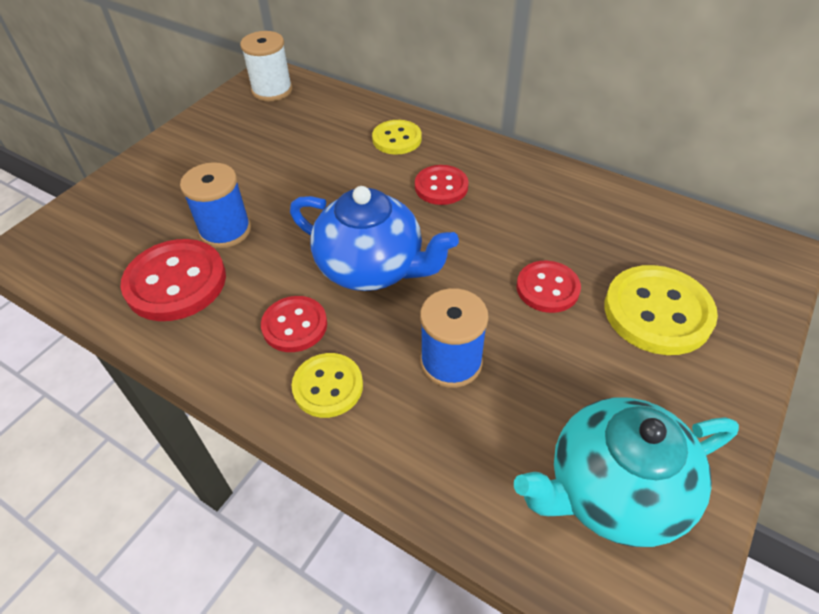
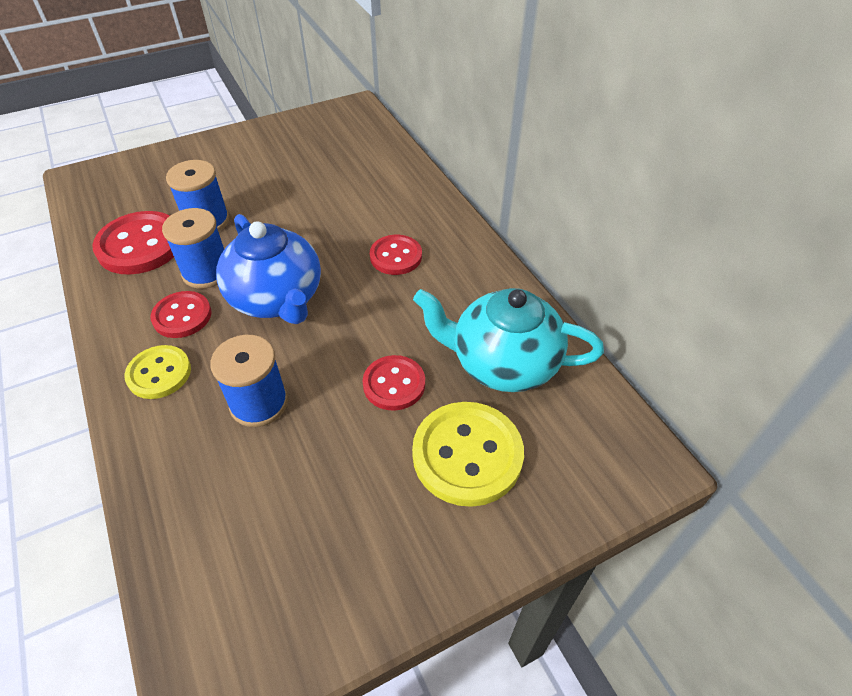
camera: 30 degrees right, 0 degrees up
white spool [240,31,292,101] -> none
yellow button [372,120,422,154] -> none
turquoise teapot [514,398,739,547] -> turquoise teapot moved to [413,288,604,392]
none -> blue spool [162,208,224,289]

